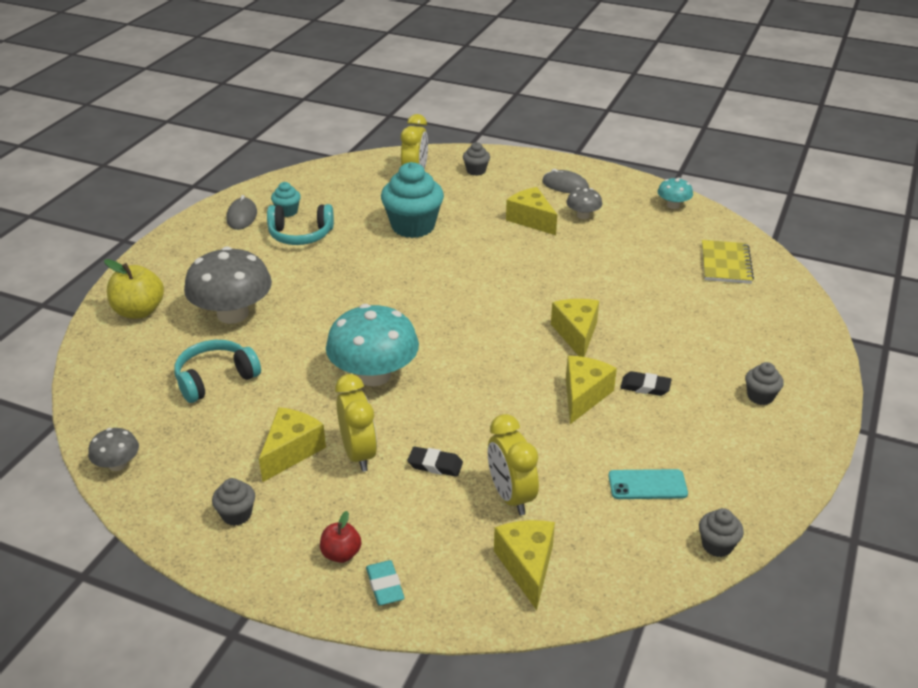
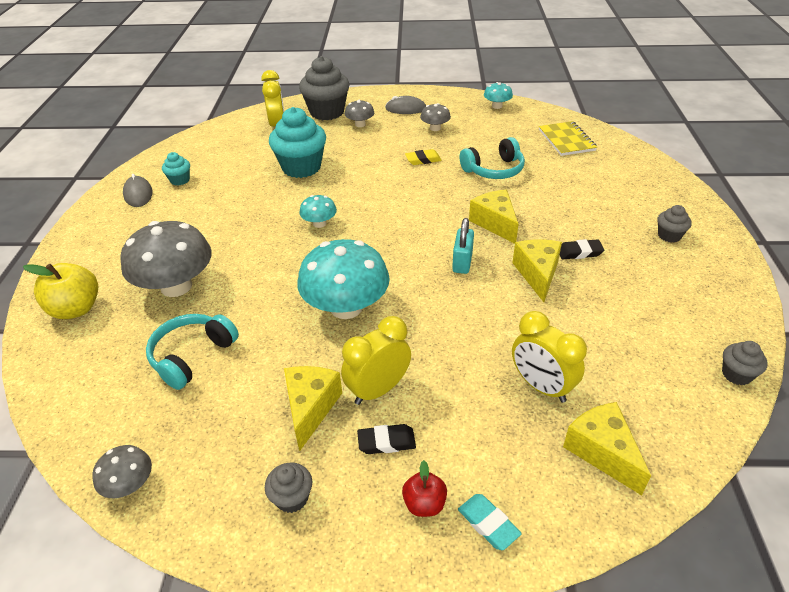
camera: 20 degrees left, 5 degrees up
turquoise headphones [267,204,334,245] -> turquoise headphones moved to [460,137,525,179]
yellow clock [335,374,377,472] -> yellow clock turned 90 degrees counterclockwise [341,316,411,405]
black eraser [408,447,463,477] -> black eraser moved to [357,424,416,454]
grey cupcake [463,142,490,176] -> grey cupcake [299,56,349,120], size x2.08
yellow cheese [506,187,557,235] -> none
turquoise phone [608,469,688,499] -> none
none -> turquoise mushroom [299,195,337,228]
none -> grey mushroom [345,100,374,127]
none -> yellow eraser [405,149,442,165]
none -> turquoise padlock [452,218,474,274]

